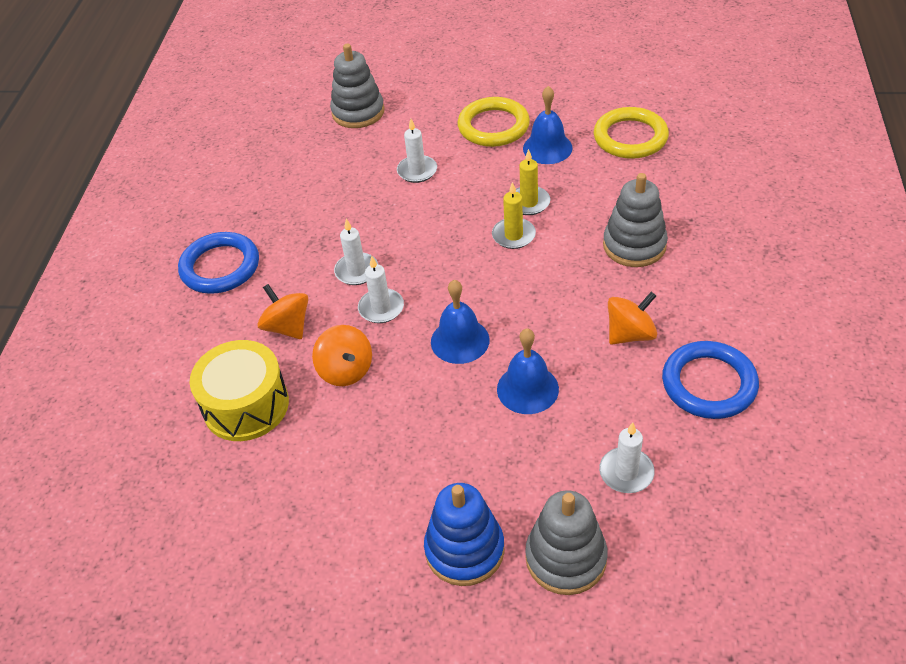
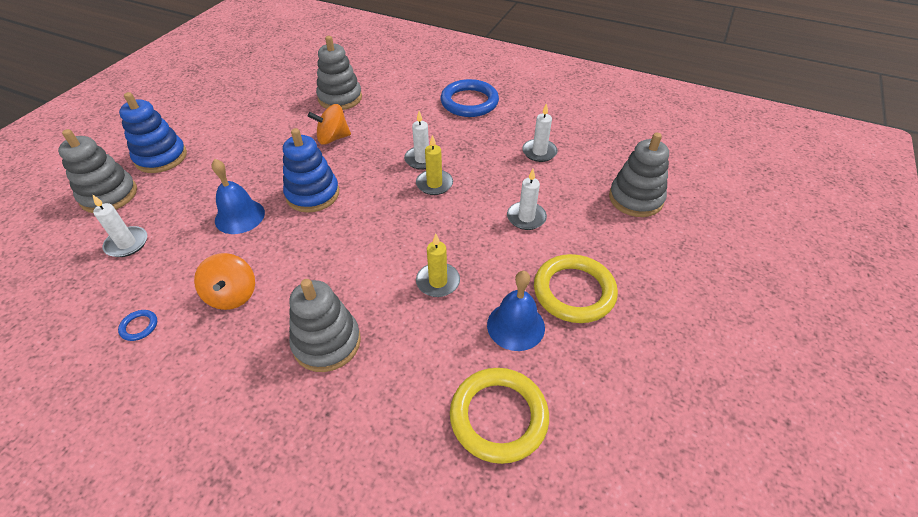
camera: 105 degrees right, 0 degrees up
yellow drum [190,340,289,441] -> grey stacking toy [316,36,362,110]
orange spinning top [257,284,308,339] -> none
white candle [358,256,404,323] -> white candle moved to [522,103,558,162]
blue bell [431,280,490,364] -> blue stacking toy [283,128,339,213]
yellow candle [492,182,536,249] -> yellow candle moved to [416,135,453,195]
blue ring [662,341,759,419] -> blue ring [118,310,157,341], size x0.41

